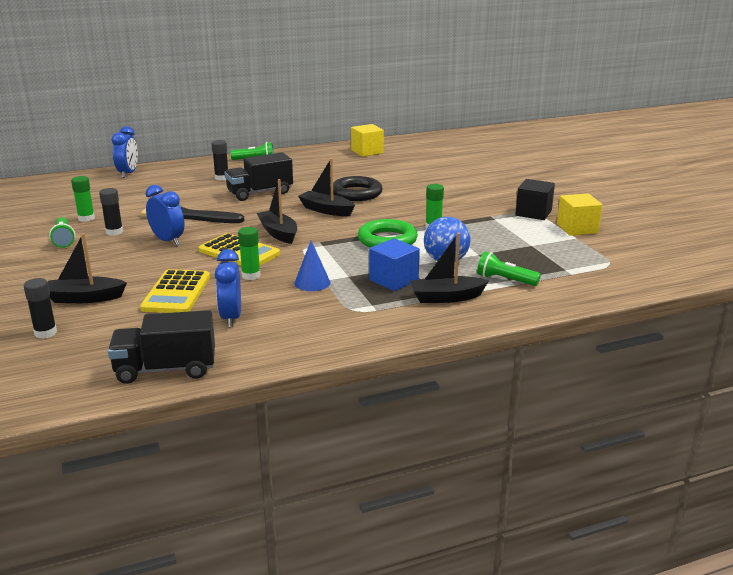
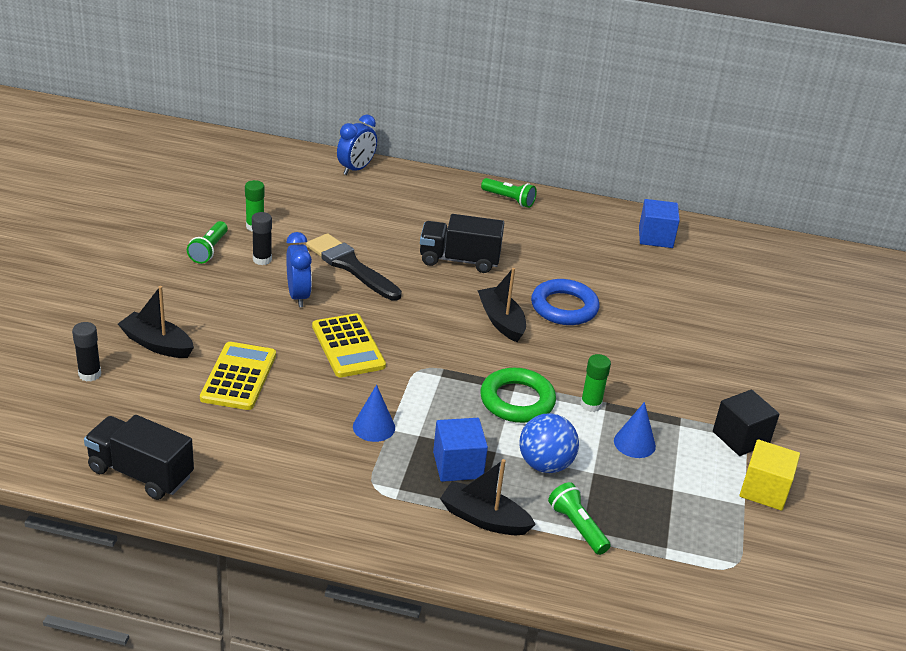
camera: 30 degrees right, 10 degrees up
yellow calculator [140,269,210,313] -> yellow calculator turned 150 degrees clockwise [200,342,276,410]
black glue stick [212,140,228,181] -> none
blue clock [215,249,241,327] -> none
green glue stick [238,227,260,280] -> none
black boat [257,179,297,244] -> none
black ring [333,176,383,201] -> blue ring [531,279,599,325]
yellow cube [351,124,384,157] -> blue cube [639,199,680,248]
none -> blue cone [614,402,656,458]

